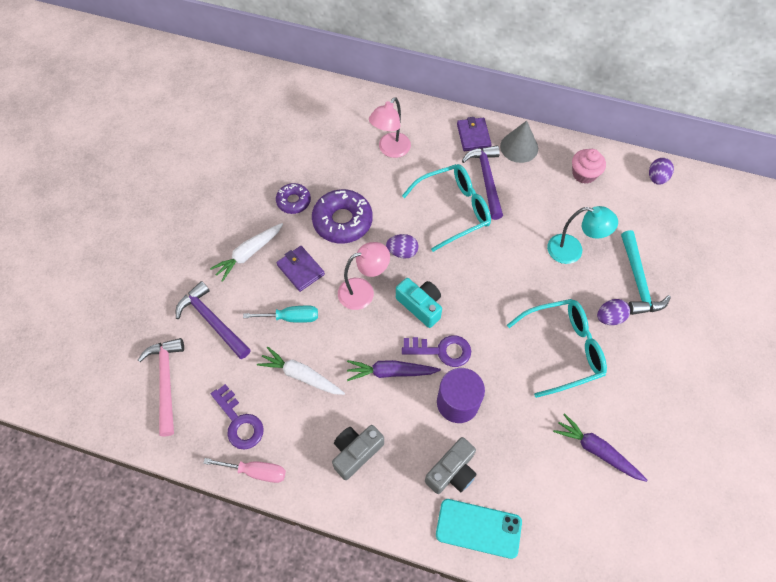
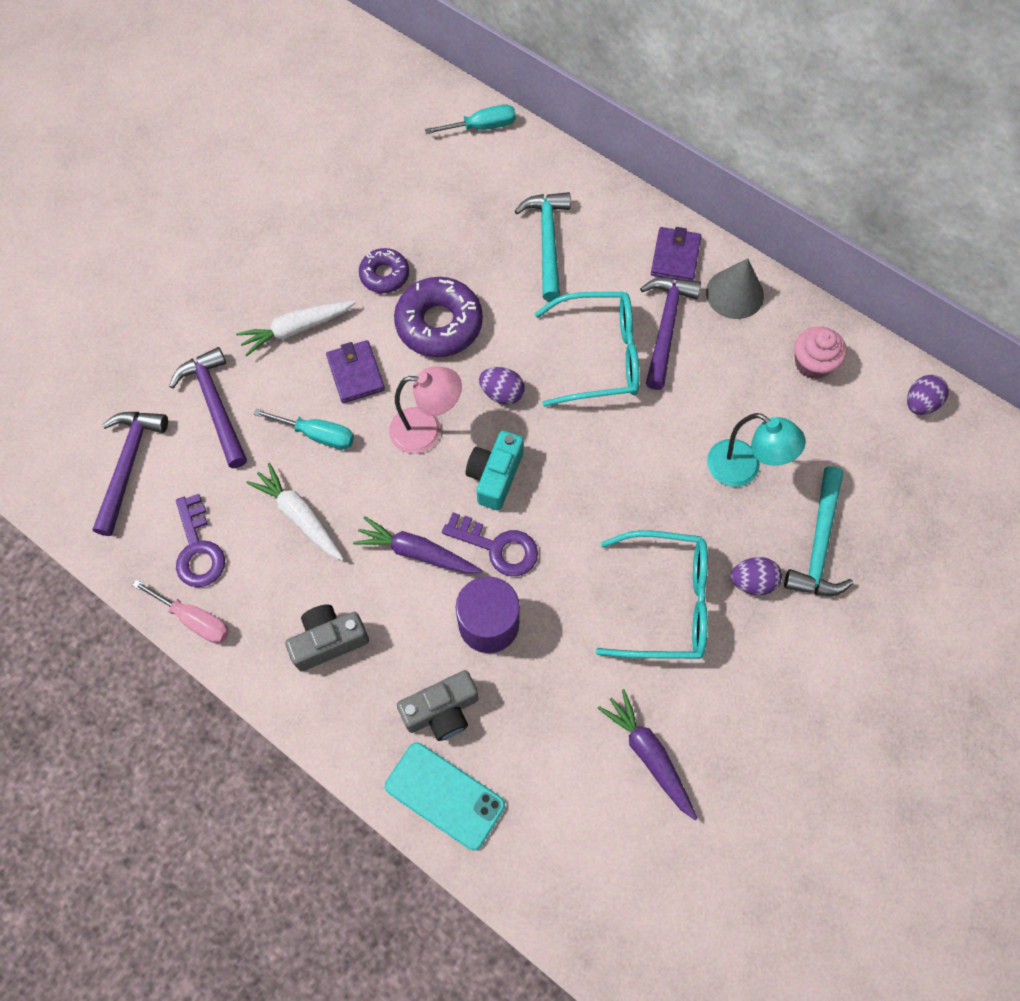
camera: 20 degrees right, 5 degrees up
pink hammer [138,338,184,436] -> purple hammer [92,412,168,536]
pink lamp [369,97,411,158] -> turquoise hammer [515,192,571,301]
turquoise camera [396,278,442,328] -> turquoise camera turned 135 degrees counterclockwise [466,431,524,511]
none -> turquoise screwdriver [425,104,516,134]

